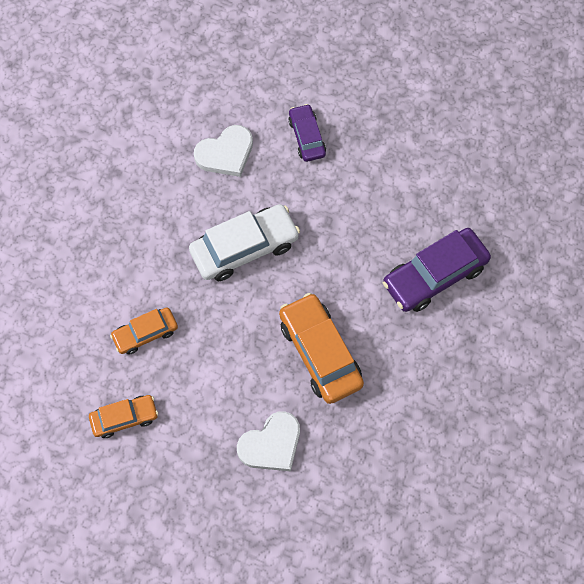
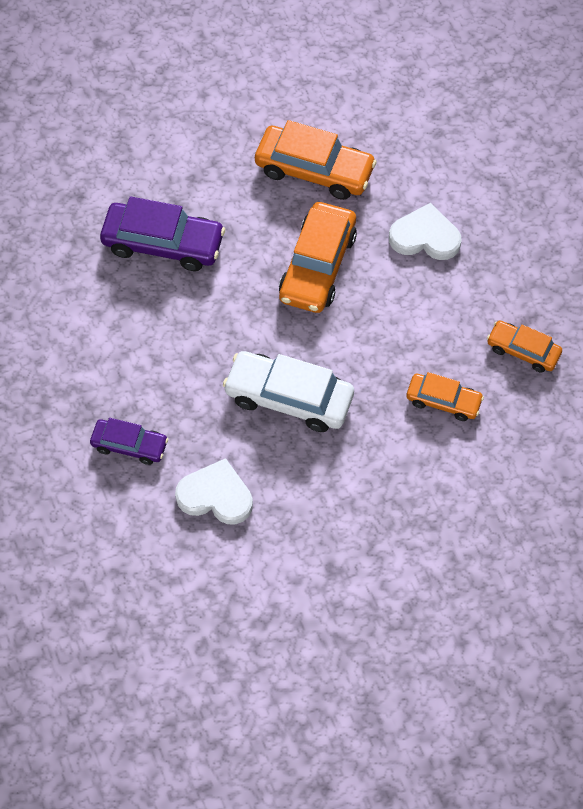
camera: 135 degrees left, 5 degrees down
purple car [288,104,326,162] -> purple car turned 105 degrees counterclockwise [90,418,168,465]
none -> orange car [255,120,377,200]

